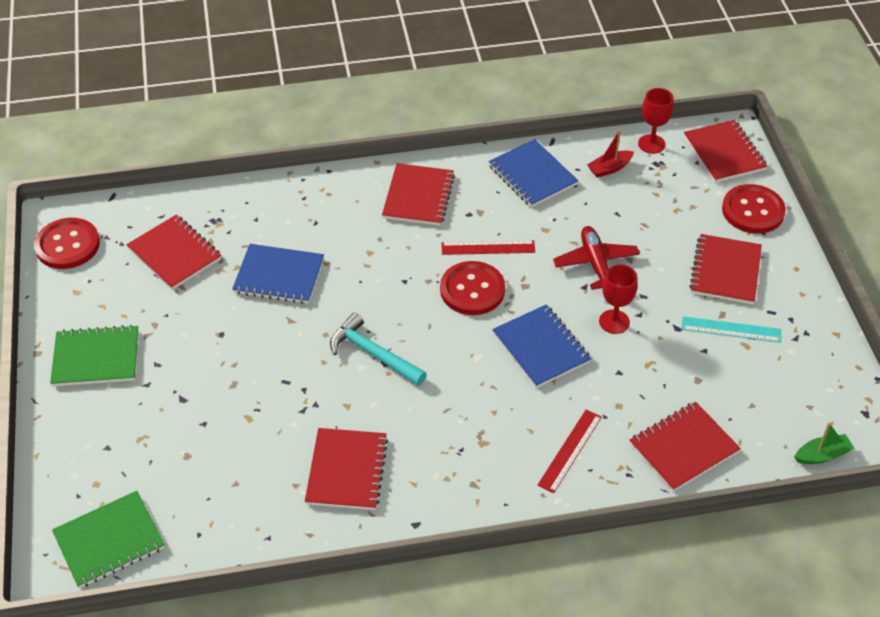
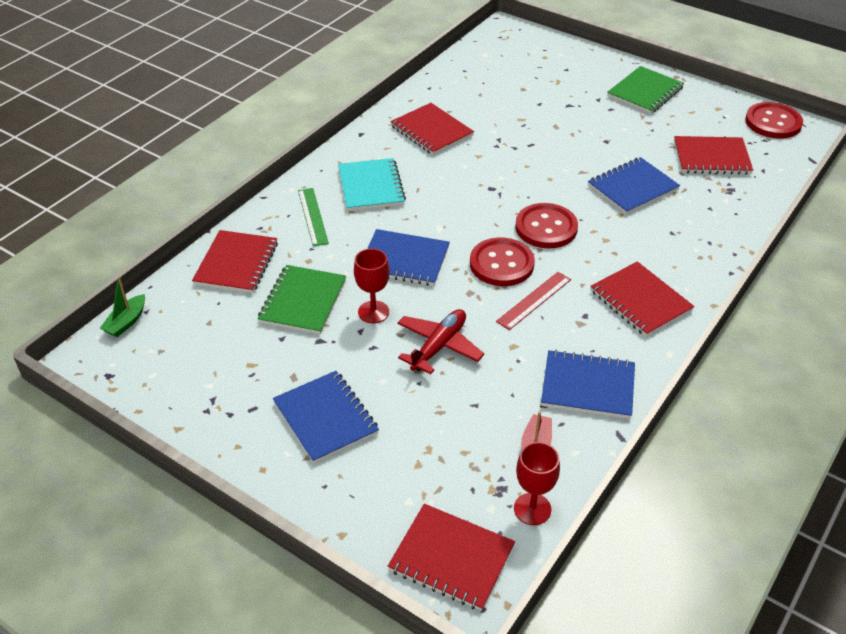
camera: 135 degrees right, 5 degrees down
green notebook [52,491,165,588] -> green notebook moved to [258,265,346,334]
turquoise hammer [330,313,427,386] -> none
red ruler [538,410,602,493] -> green ruler [298,188,329,247]
red plane [553,226,640,290] -> red plane turned 90 degrees counterclockwise [398,309,484,374]
turquoise ruler [682,316,781,343] -> none
red notebook [689,234,762,304] -> blue notebook [273,371,379,463]
red button [722,184,786,234] -> red button moved to [515,203,578,248]
none -> turquoise notebook [338,158,406,211]

